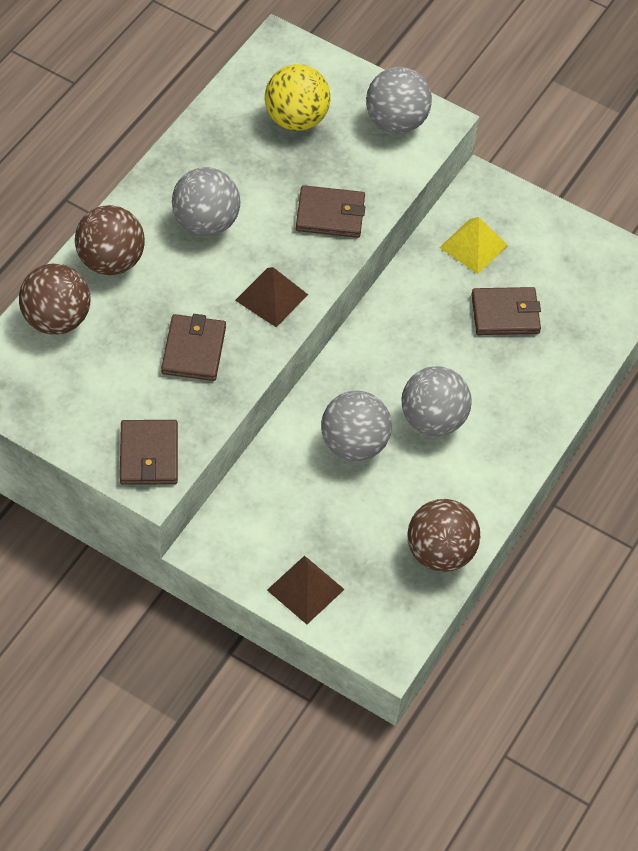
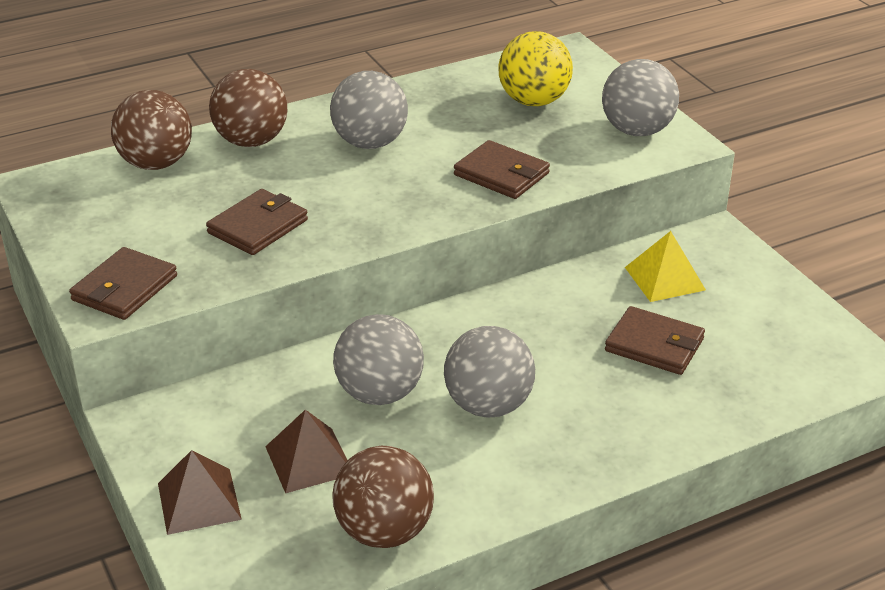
camera: 35 degrees right, 20 degrees down
brown pyramid [235,267,308,327] -> brown pyramid moved to [265,410,348,493]

